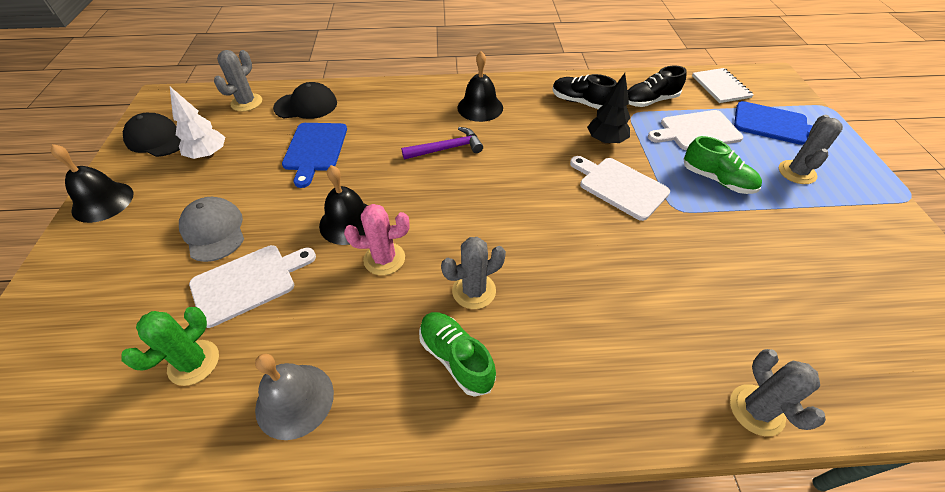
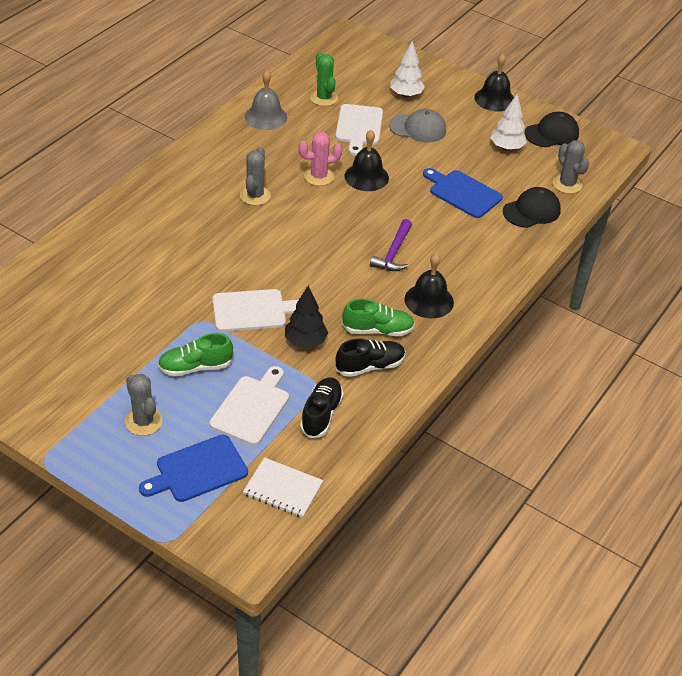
camera: 125 degrees right, 5 degrees down
black cap [273,82,337,119] -> black cap turned 150 degrees counterclockwise [503,187,561,228]
pink cactus [344,204,410,275] -> pink cactus turned 45 degrees clockwise [299,132,342,186]
green shoe [419,312,496,397] -> green shoe moved to [342,299,415,336]
grey cactus [730,349,826,436] -> none
none -> white tree [390,41,425,98]

